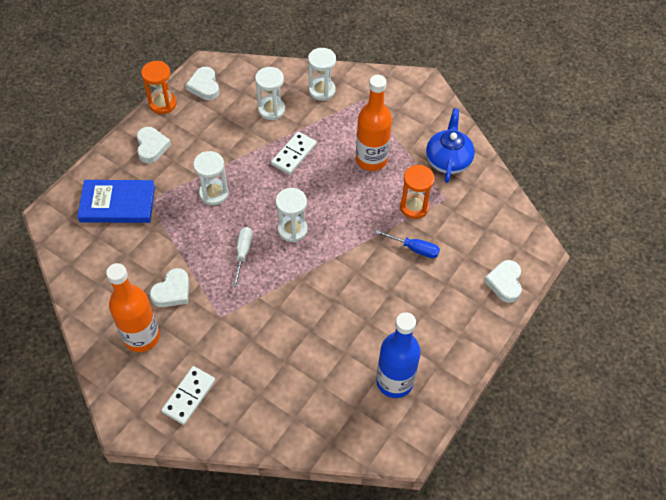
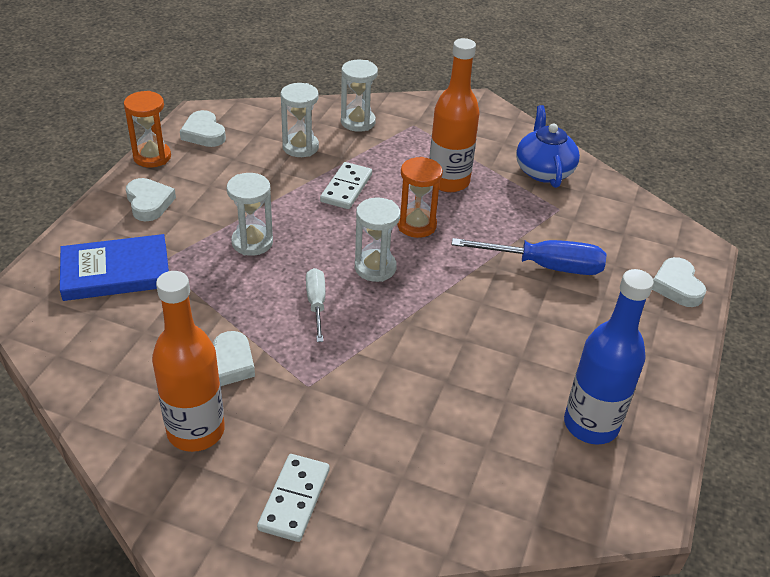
camera: 15 degrees left, 15 degrees down
blue screwdriver [375,230,440,258] -> blue screwdriver [451,238,607,275], size x1.66
orange hourglass [400,165,435,219] -> orange hourglass moved to [397,157,443,238]

